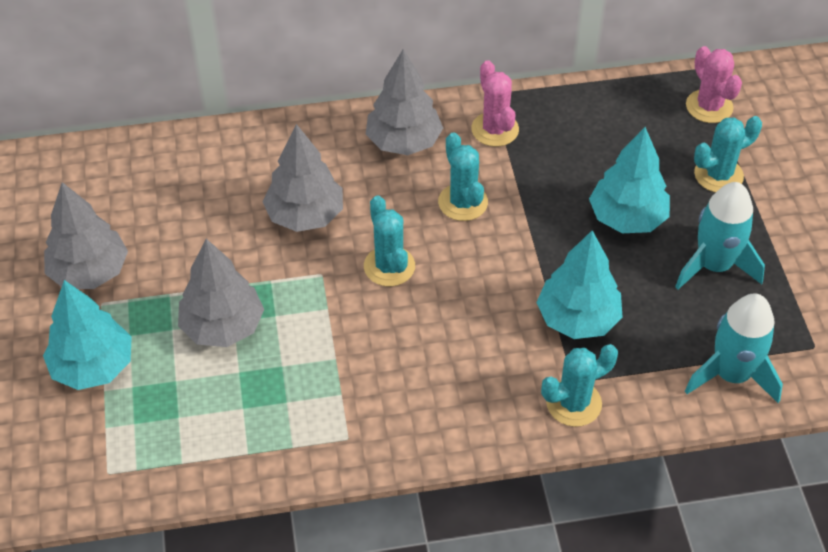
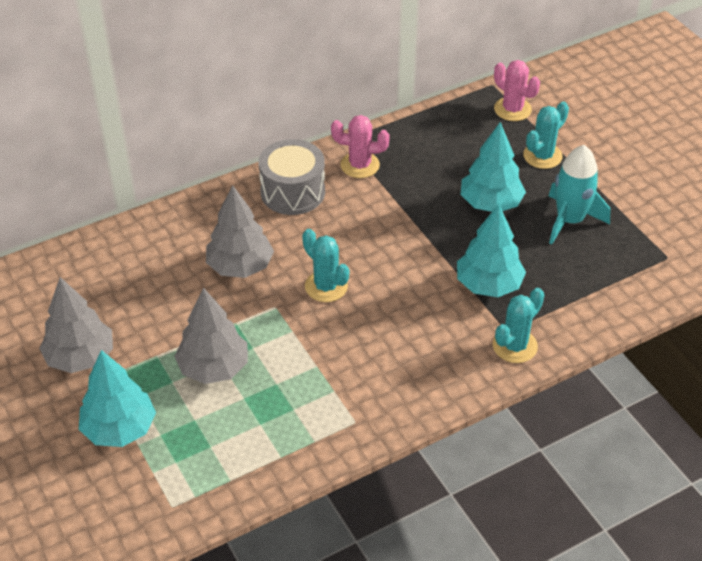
camera: 20 degrees left, 5 degrees down
grey tree [366,49,443,155] -> grey drum [258,139,325,215]
turquoise cactus [438,132,488,221] -> none
pink cactus [471,60,519,147] -> pink cactus turned 45 degrees counterclockwise [331,115,390,178]
turquoise rocket [685,293,783,403] -> none

